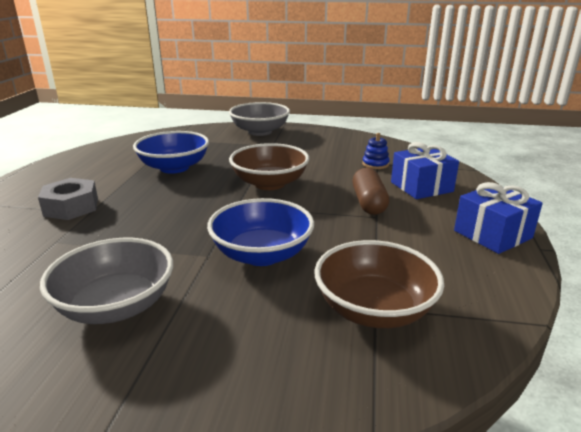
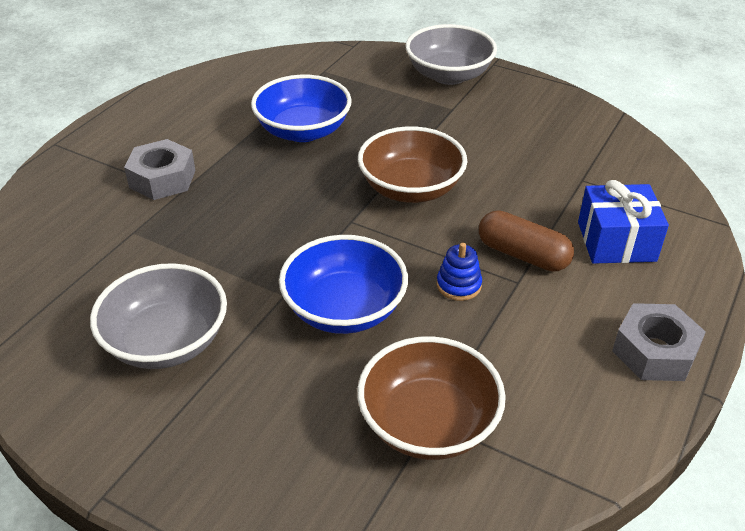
camera: 20 degrees right, 15 degrees up
brown capsule [353,168,389,215] -> brown capsule turned 75 degrees counterclockwise [479,210,574,272]
blue stacking toy [362,133,390,169] -> blue stacking toy moved to [437,242,482,301]
blue gift [454,182,543,254] -> grey nut [612,303,706,381]

